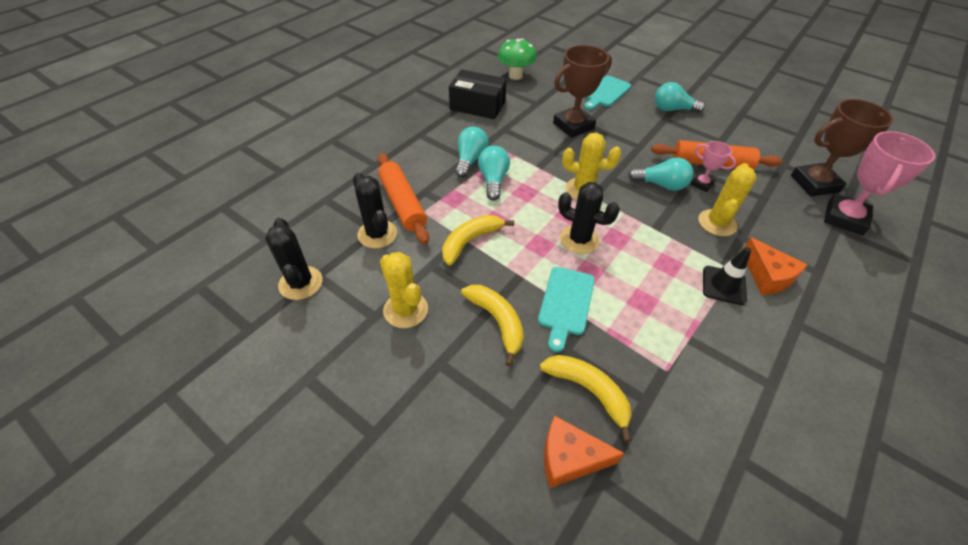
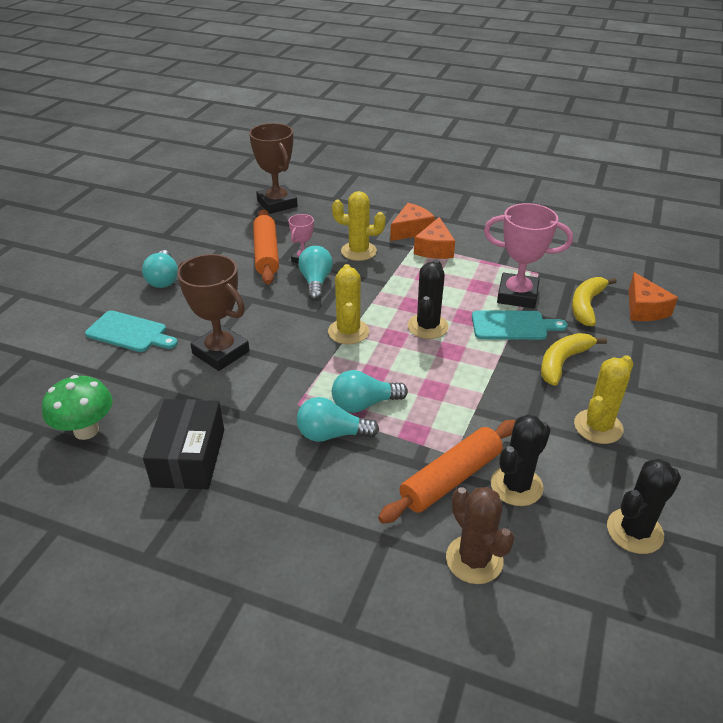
camera: 105 degrees left, 10 degrees down
yellow banana [442,215,514,266] -> none
black traffic cone [703,247,751,305] -> orange cheese [414,217,455,259]
pink trophy [824,131,936,236] -> pink trophy moved to [484,203,573,309]
none -> brown cactus [446,487,514,584]

